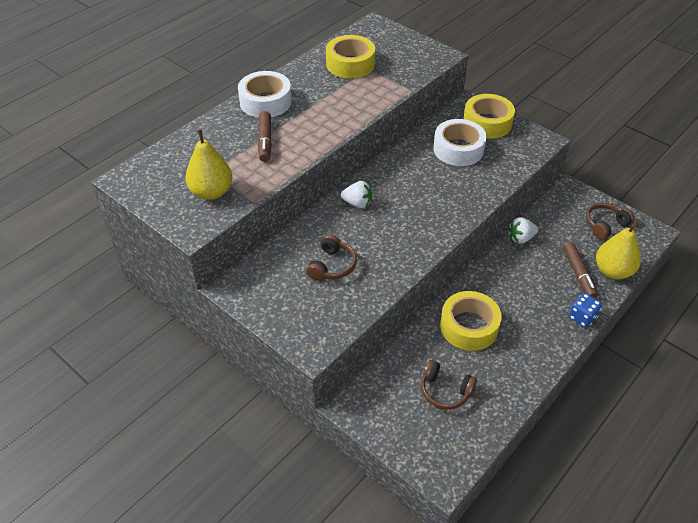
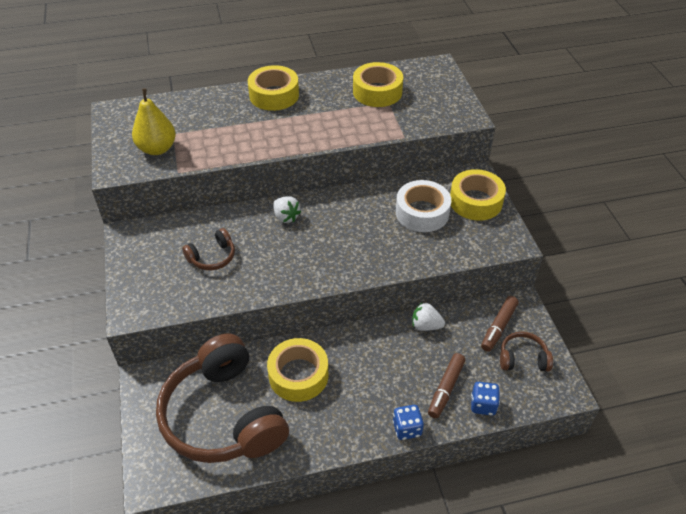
camera: 35 degrees right, 0 degrees up
white tape [238,71,292,118] -> yellow tape [248,65,299,111]
brown marker [258,111,272,162] -> brown marker moved to [481,296,518,352]
brown headphones [421,360,477,410] -> brown headphones [156,333,289,463], size x2.37
yellow pear [596,222,641,280] -> blue dice [471,382,500,416]

